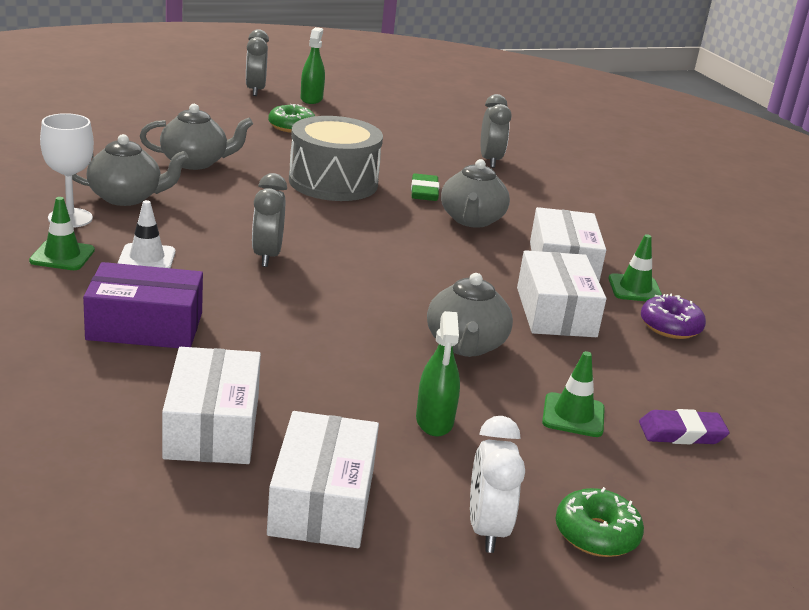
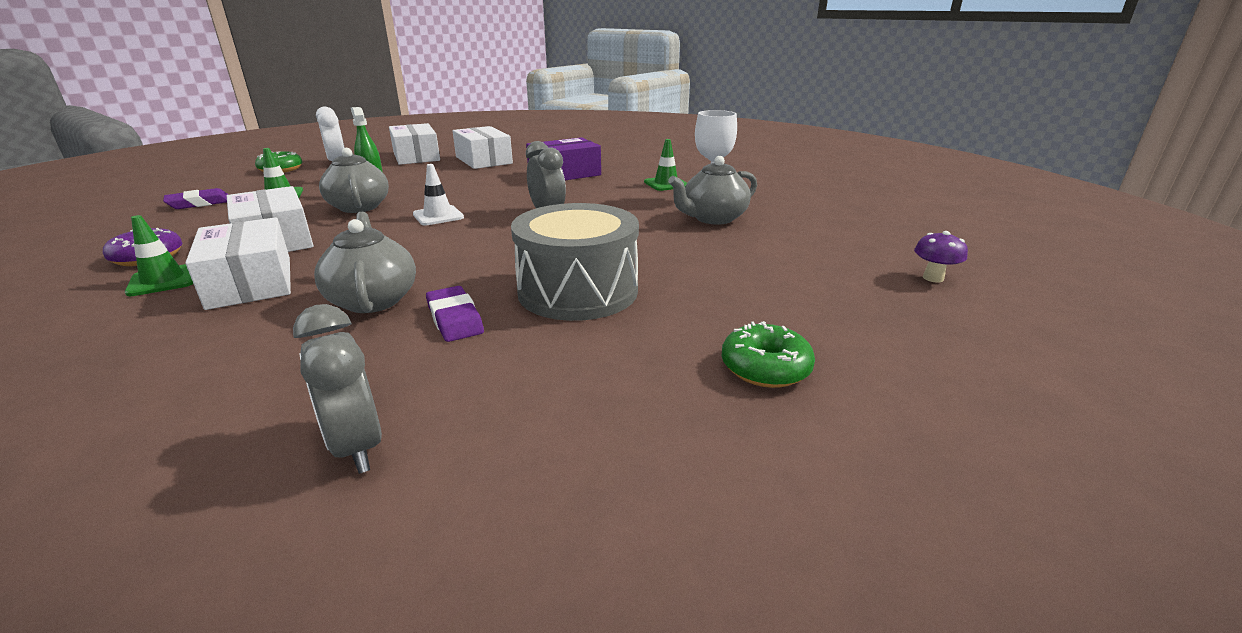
camera: 155 degrees right, 0 degrees up
white traffic cone [118,200,175,268] -> white traffic cone moved to [413,164,464,225]
grey teapot [140,104,253,170] -> none
grey clock [246,29,269,96] -> none
green spray bottle [301,27,325,104] -> none
green eraser [411,173,439,201] -> purple eraser [426,286,484,342]
none -> purple mushroom [914,231,968,283]

